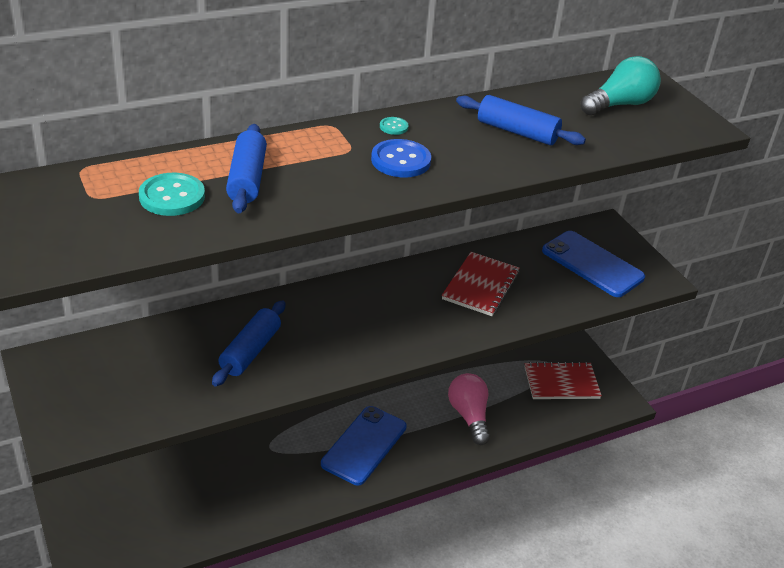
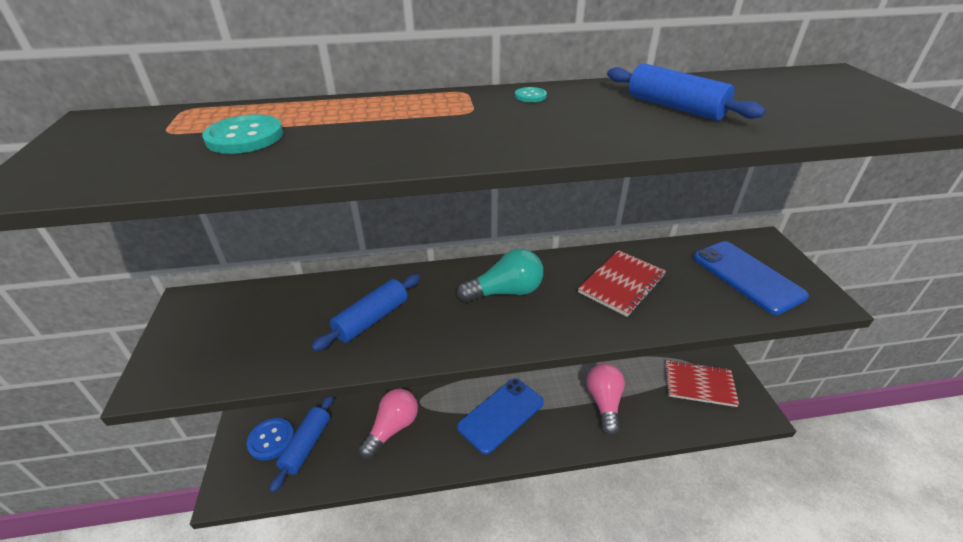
camera: 20 degrees right, 0 degrees up
blue rolling pin [226,124,267,213] -> blue rolling pin moved to [270,397,334,493]
blue button [371,139,431,177] -> blue button moved to [247,418,294,460]
turquoise light bulb [581,56,661,115] -> turquoise light bulb moved to [457,249,543,303]
none -> pink light bulb [359,389,418,459]

